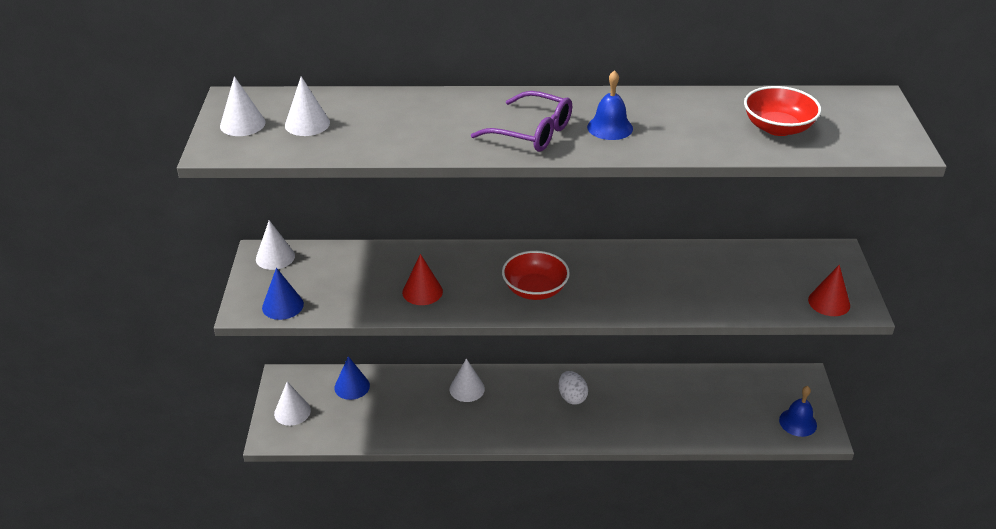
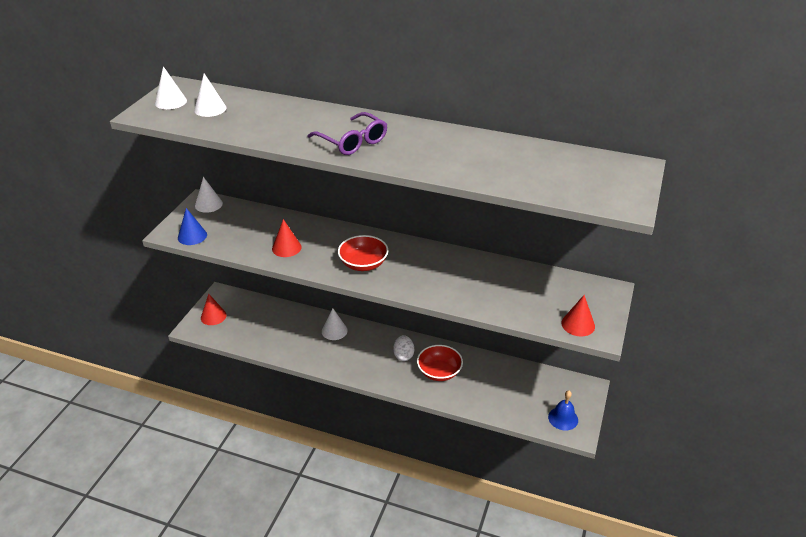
camera: 20 degrees right, 0 degrees up
white cone [274,382,311,426] -> red cone [201,294,226,325]
blue cone [334,356,370,400] -> none
blue bell [587,70,633,140] -> none
red bowl [744,86,821,136] -> red bowl moved to [417,345,463,381]

